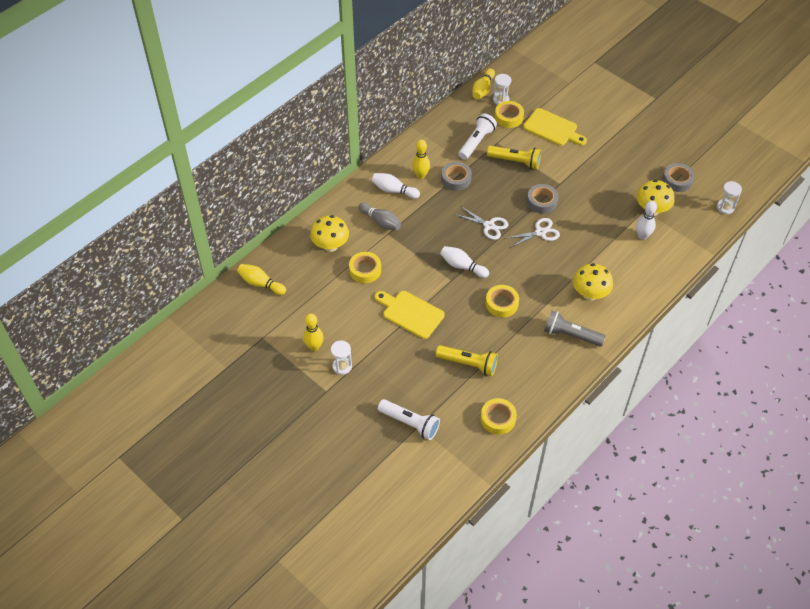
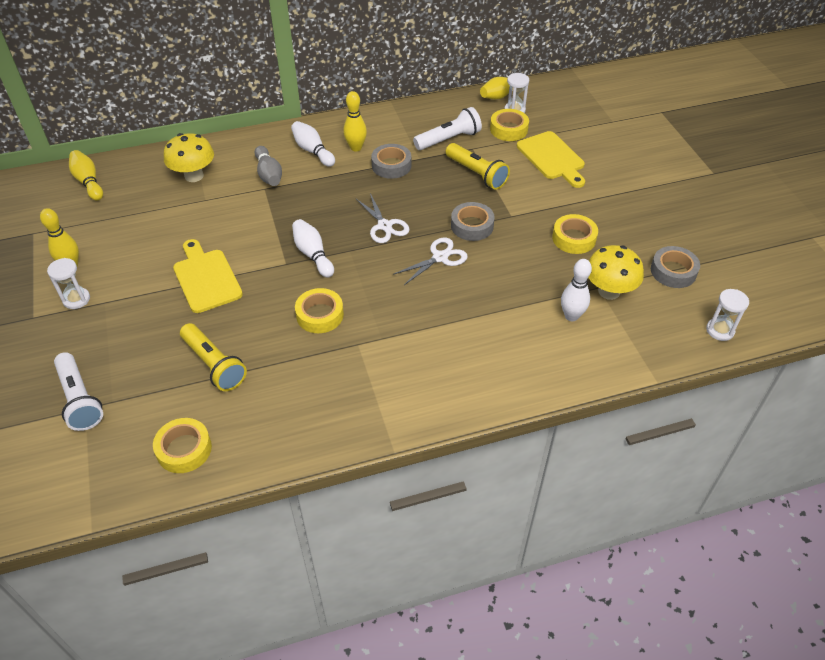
camera: 30 degrees right, 5 degrees down
yellow tape [349,252,381,283] -> yellow tape moved to [552,214,598,254]
white scissors [507,218,560,248] -> white scissors turned 45 degrees counterclockwise [394,238,468,285]
grey flashlight [544,311,606,347] -> none
yellow mushroom [573,263,613,301] -> none

